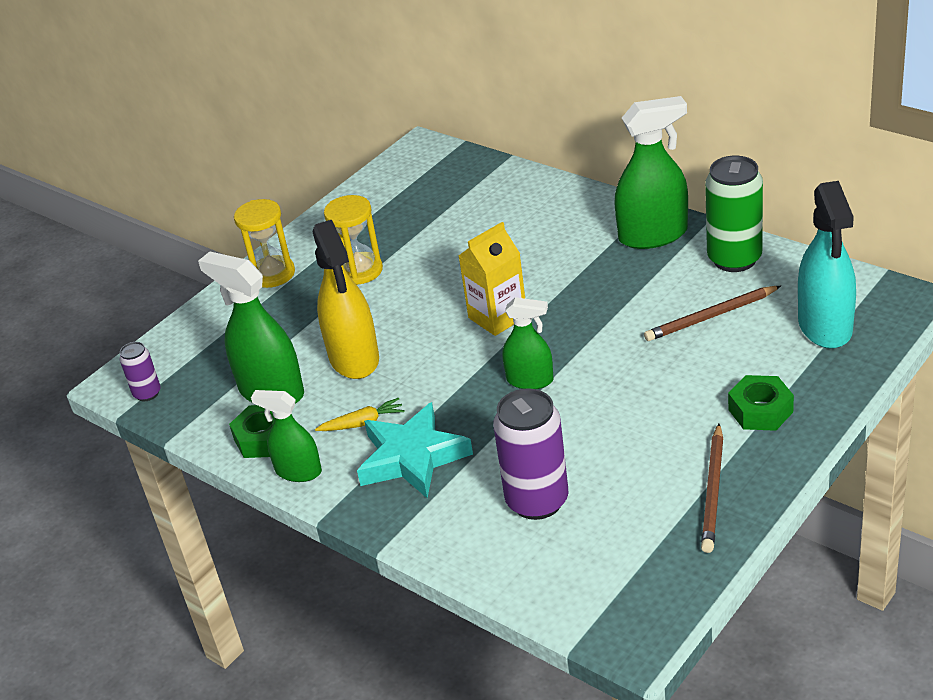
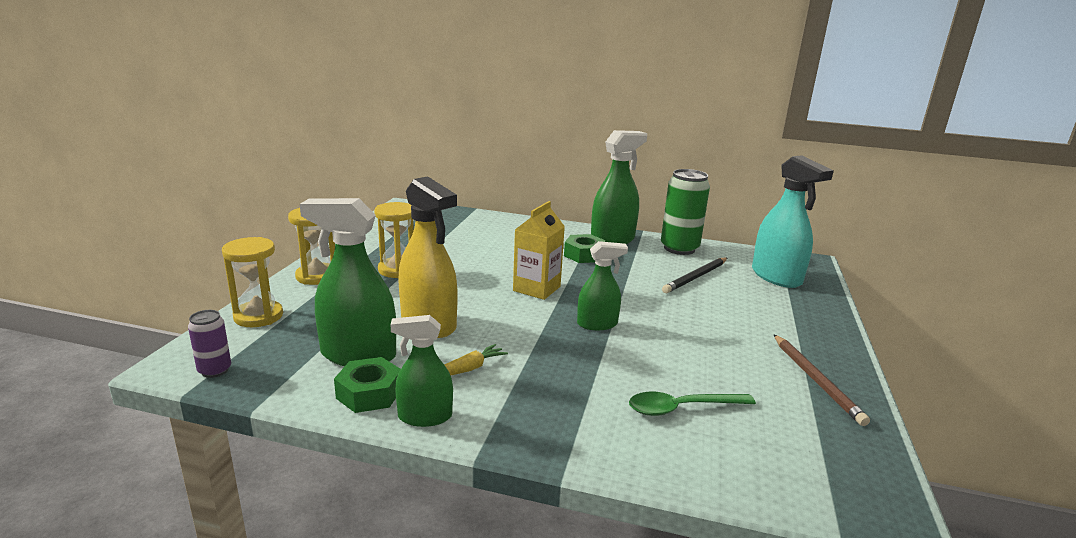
camera: 30 degrees left, 15 degrees down
turquoise star [357,402,473,498] -> none
purple can [493,388,568,520] -> green spoon [629,392,756,416]
brown pencil [644,286,781,341] -> black pencil [662,257,727,293]
green nut [728,375,794,431] -> green nut moved to [564,234,606,263]
none -> yellow hourglass [222,237,283,327]

